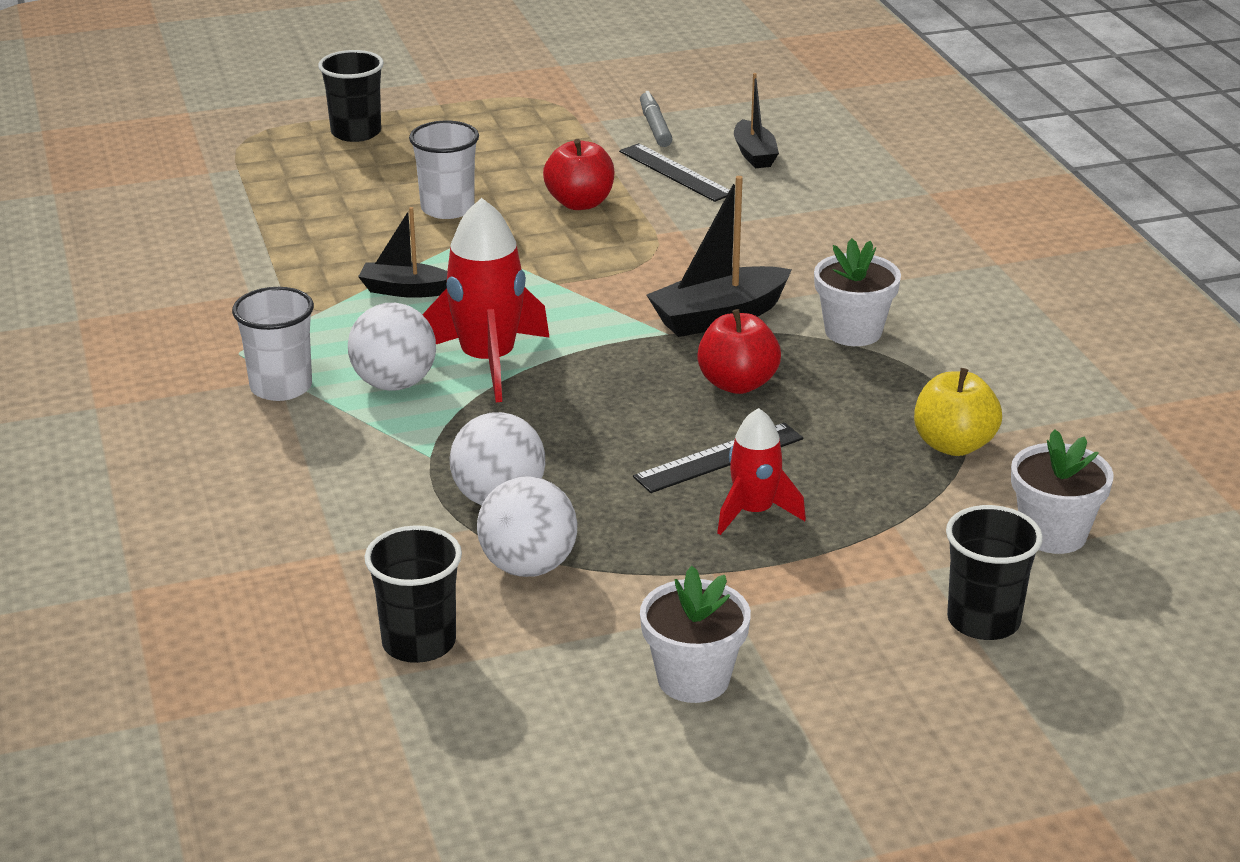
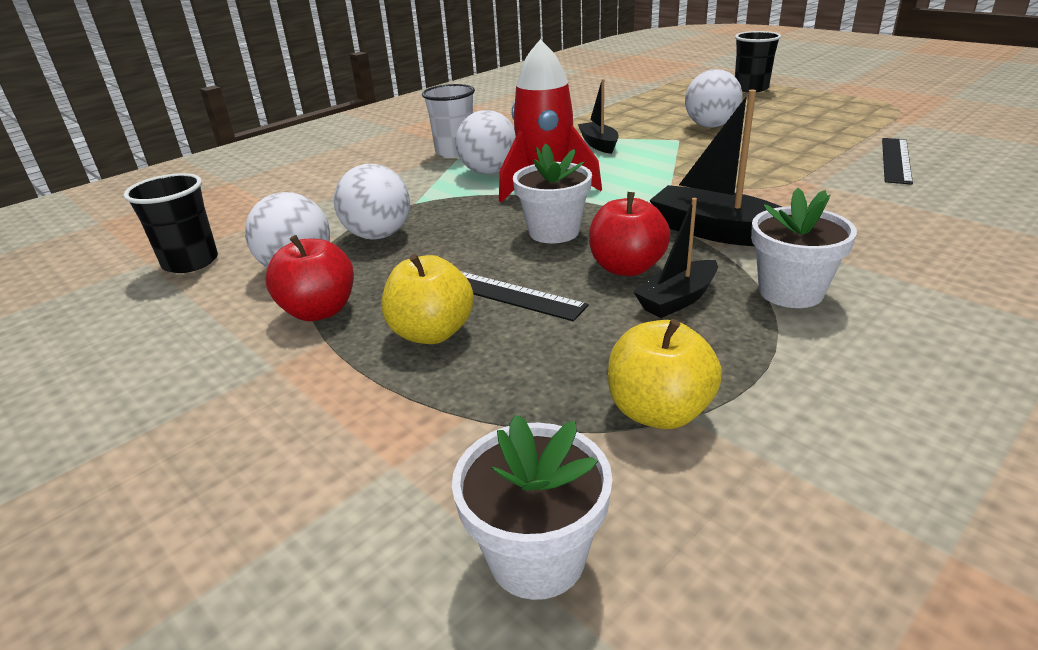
camera: 65 degrees right, 0 degrees up
white cup [409,121,479,219] -> white ball [685,69,743,127]
red apple [543,139,615,210] -> red apple moved to [265,235,354,321]
grey marker [640,91,672,147] -> none
white flower pot [640,566,751,703] -> white flower pot moved to [513,143,592,243]
red rocket [717,408,806,535] -> yellow apple [381,254,474,344]
black boat [734,73,779,168] -> black boat moved to [634,198,718,318]
black cup [946,505,1043,640] -> none

